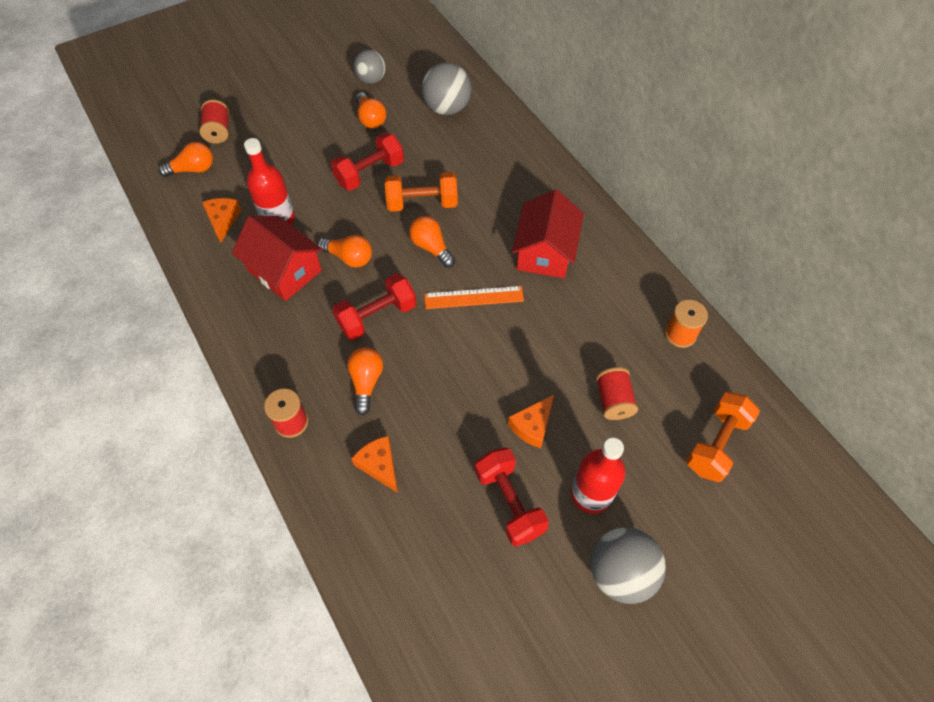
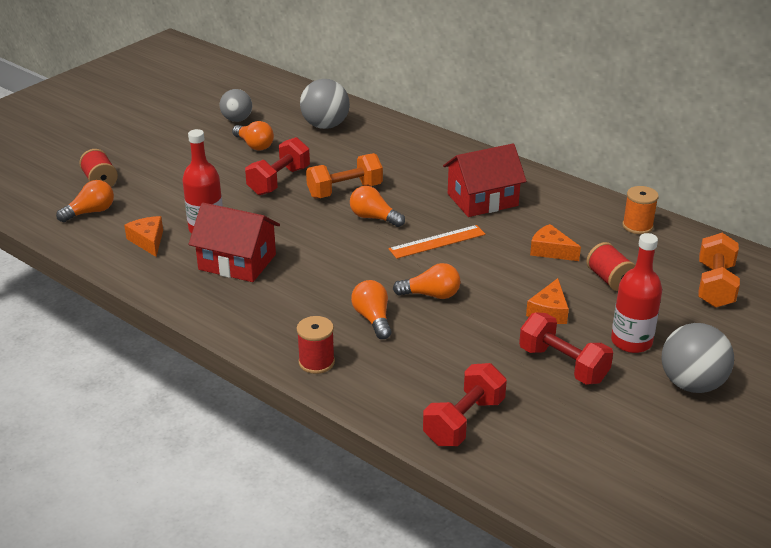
camera: 20 degrees left, 25 degrees down
orange light bulb [317,235,372,268] -> orange light bulb moved to [393,263,460,299]
red dumbbell [332,273,416,340] -> red dumbbell moved to [423,363,507,446]
orange cheese [351,436,398,493] -> orange cheese moved to [530,224,581,261]
red house [512,189,584,278] -> red house turned 75 degrees clockwise [443,144,527,217]

